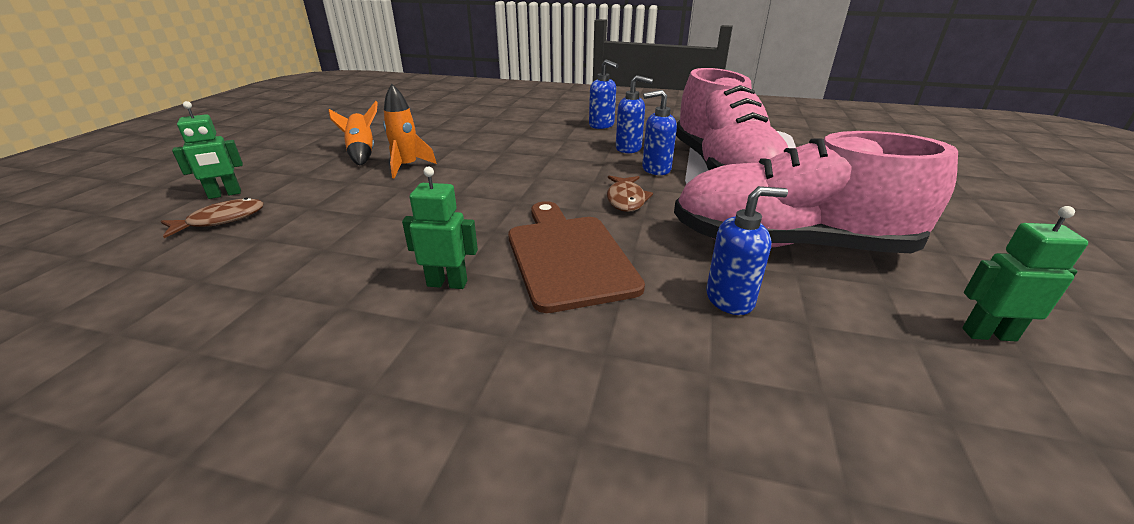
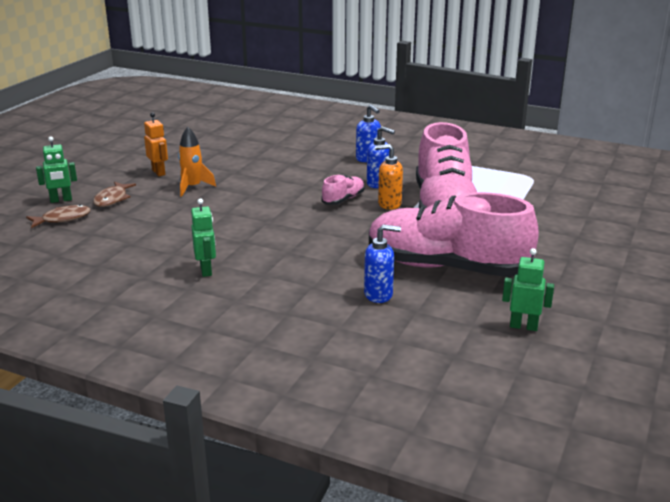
camera: 10 degrees right, 5 degrees down
orange rocket [328,101,378,165] -> orange robot [144,112,168,176]
green robot [402,166,478,289] -> green robot turned 60 degrees clockwise [191,198,216,277]
brown cutting board [508,201,645,313] -> none
brown fish [607,176,653,212] -> brown fish moved to [93,181,136,207]
blue soap dispenser [642,90,677,175] -> orange soap dispenser [375,144,403,210]
none -> pink shoe [321,174,365,205]

